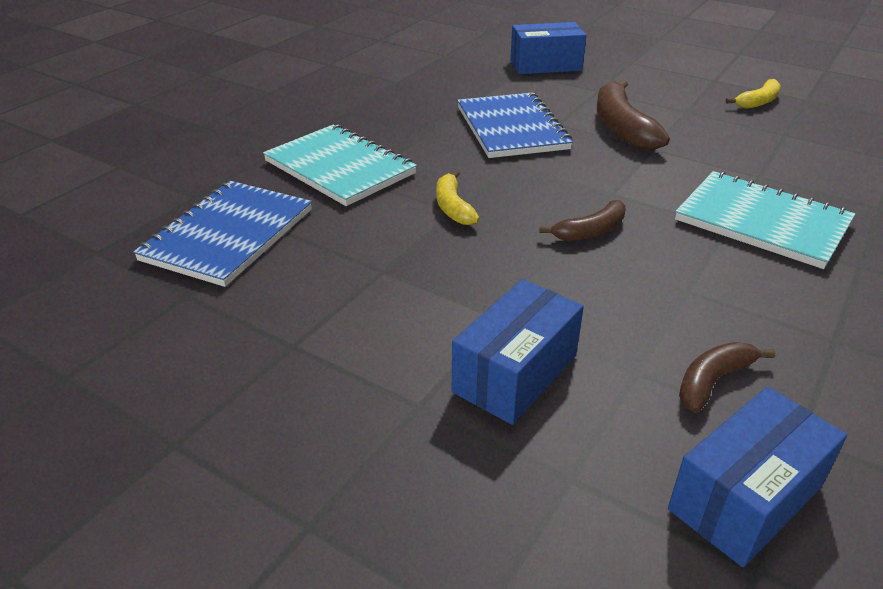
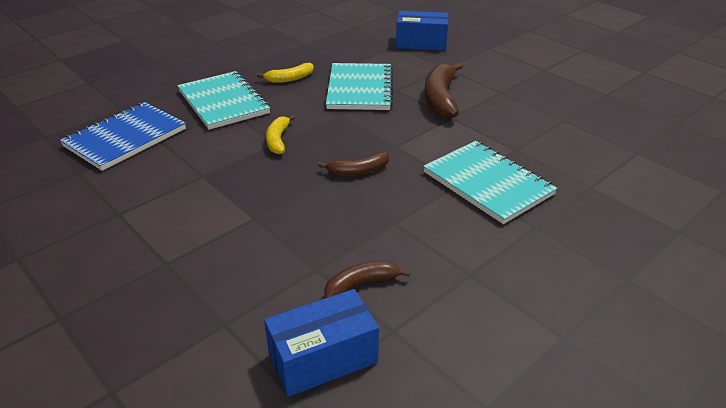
camera: 15 degrees right, 0 degrees up
blue box [452,279,584,425] -> none
blue notebook [457,92,573,158] -> turquoise notebook [326,63,393,110]
yellow banana [726,79,781,109] -> yellow banana moved to [257,63,314,83]

